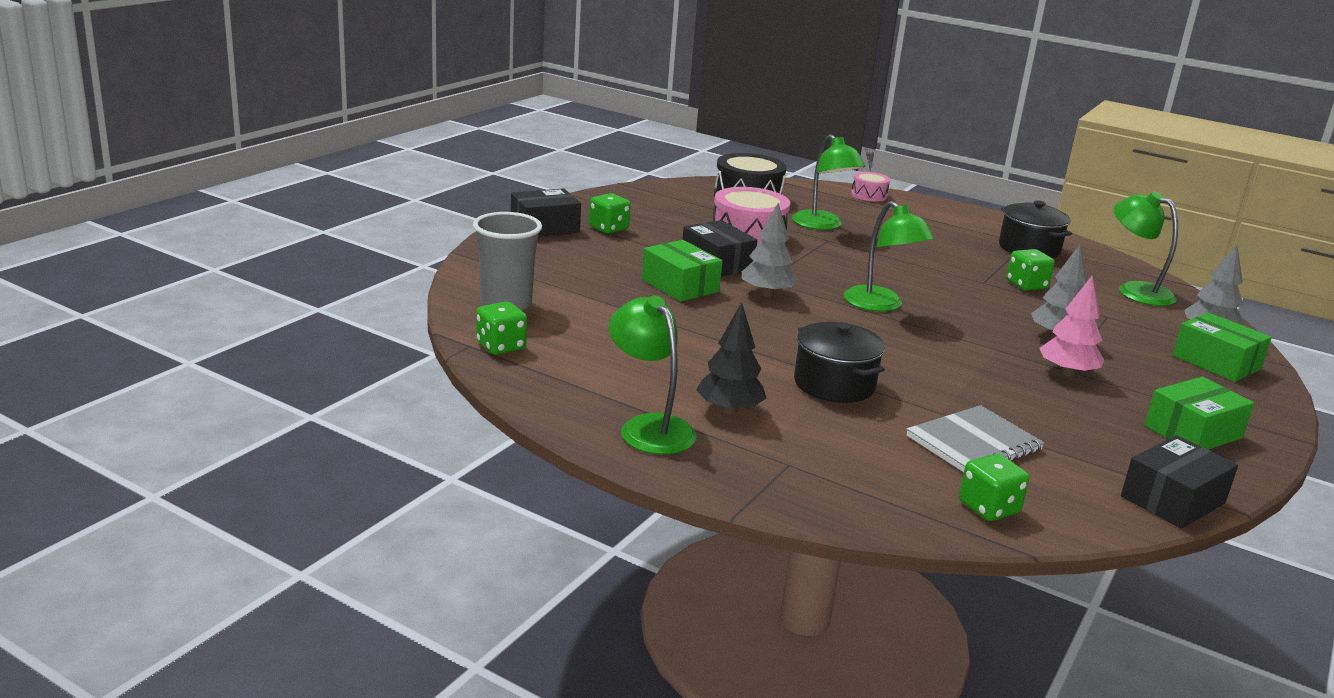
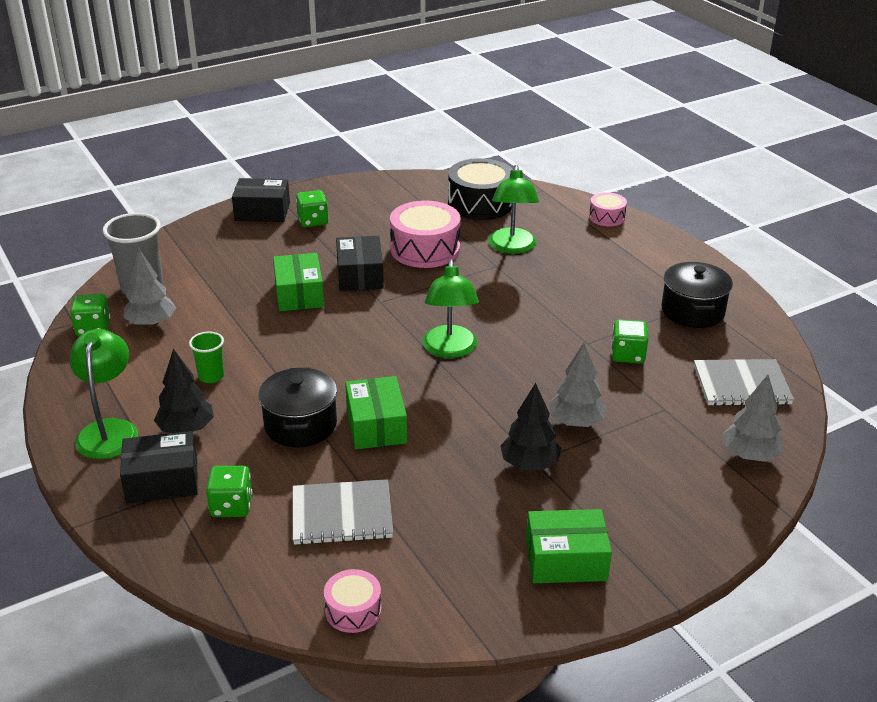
camera: 30 degrees right, 10 degrees up
grey tree [742,203,798,297] -> grey tree moved to [123,248,176,327]
green dice [959,454,1029,521] -> green dice moved to [206,466,252,517]
pink tree [1040,276,1104,377] -> black tree [500,383,561,471]
green lamp [1114,191,1178,306] -> grey notebook [694,359,794,406]
black box [1121,435,1238,529] -> black box moved to [120,431,198,503]
green box [1172,312,1272,382] -> green box moved to [345,376,407,449]
none -> green cup [189,332,224,383]
none -> pink drum [324,569,382,633]

